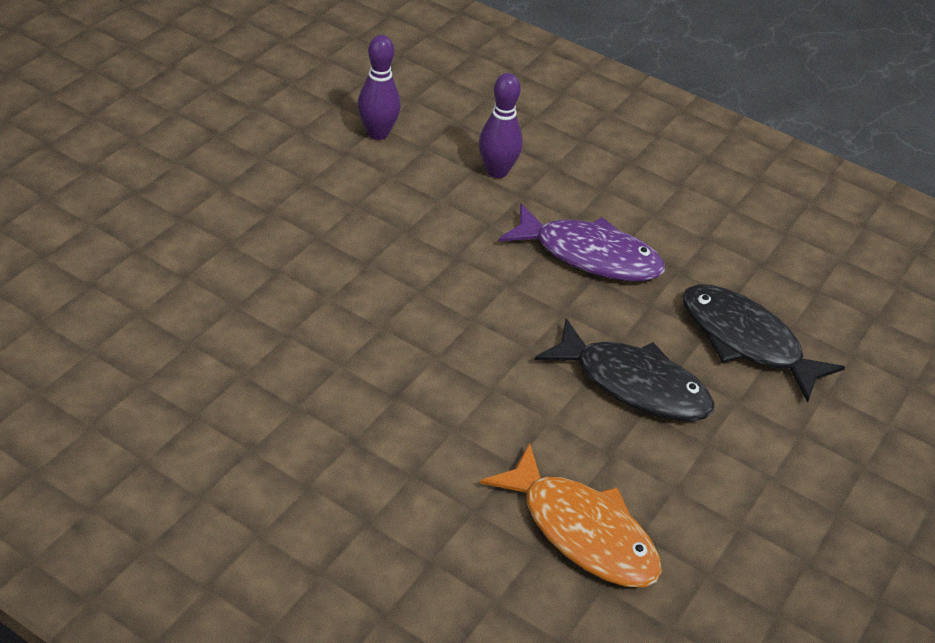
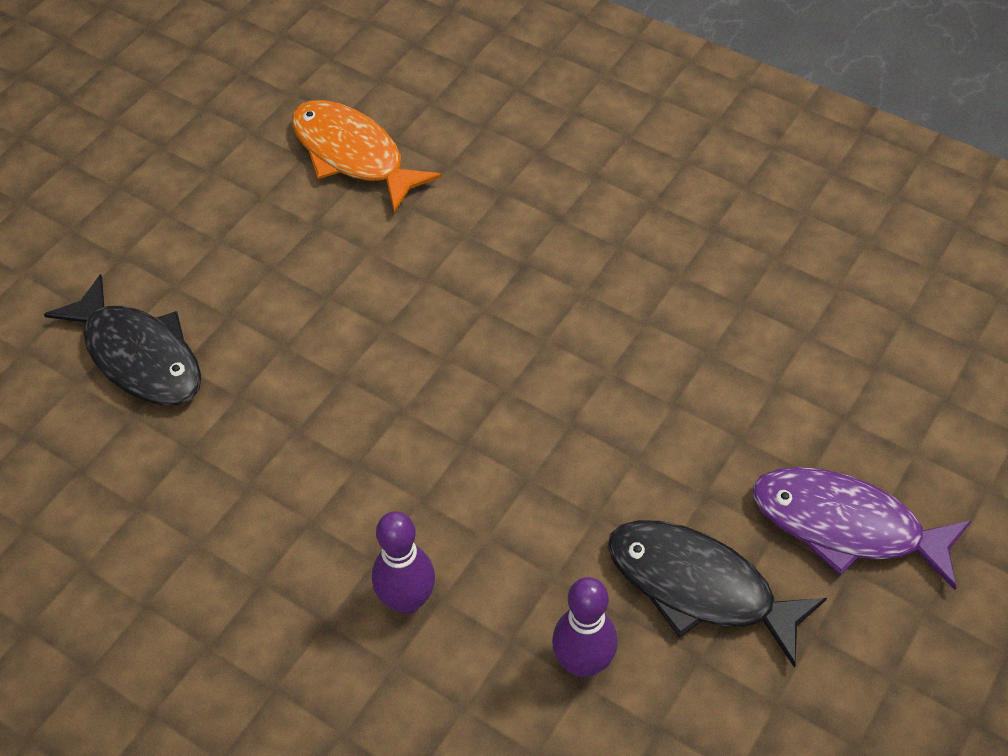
camera: 175 degrees left, 10 degrees up
purple fish [498,203,665,281] -> purple fish moved to [753,467,972,590]
black fish [535,318,715,422] -> black fish moved to [608,520,827,668]

